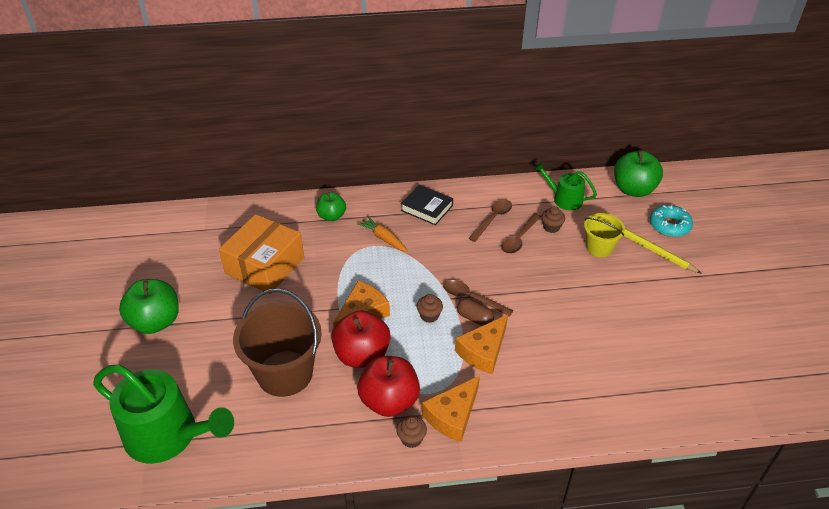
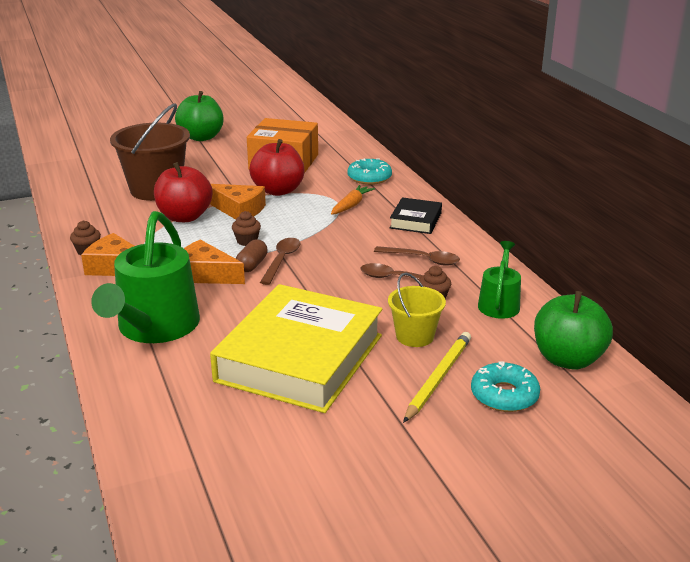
camera: 75 degrees right, 15 degrees down
green watering can [93,365,234,464] -> green watering can moved to [91,211,200,343]
green apple [316,192,346,221] -> turquoise donut [348,158,392,185]
red apple [357,356,420,417] -> red apple moved to [249,139,305,196]
none -> yellow book [210,284,382,413]

